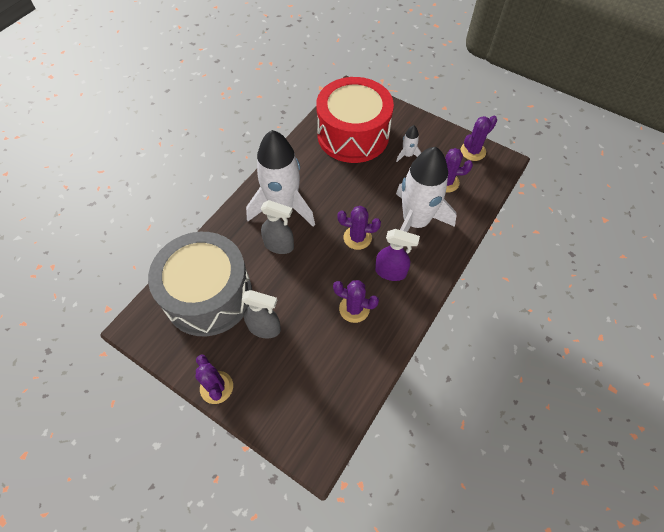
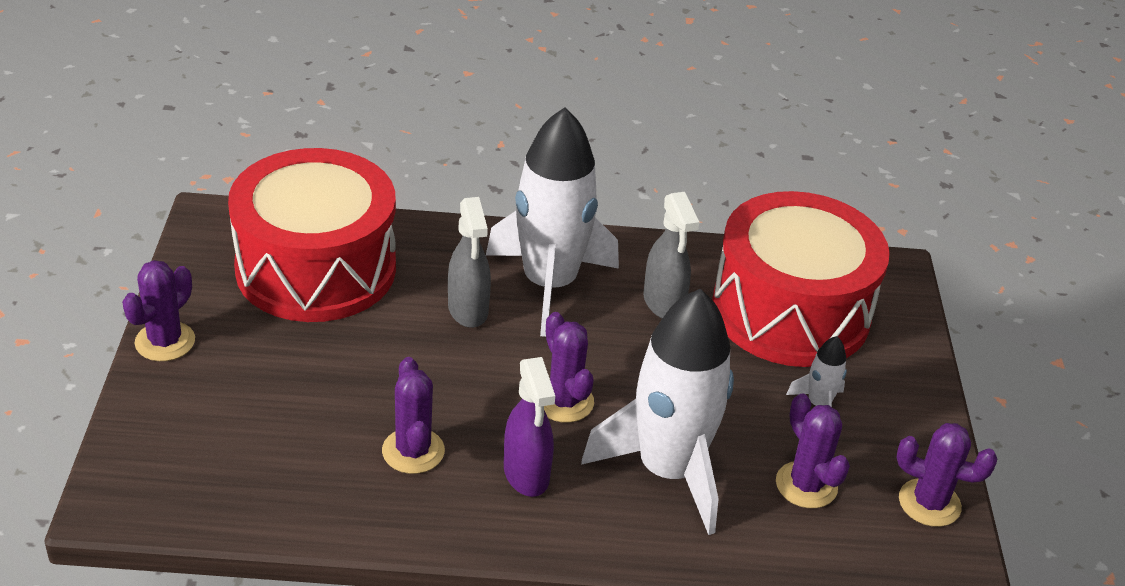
camera: 55 degrees right, 20 degrees down
grey drum [148,232,252,336] -> red drum [228,148,396,322]
grey spray bottle [242,290,281,338] -> grey spray bottle moved to [643,192,699,318]

